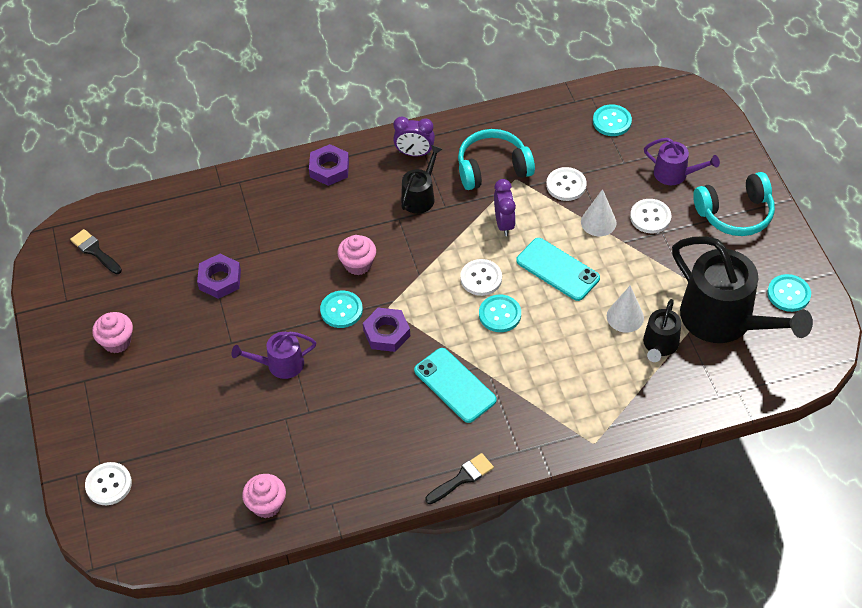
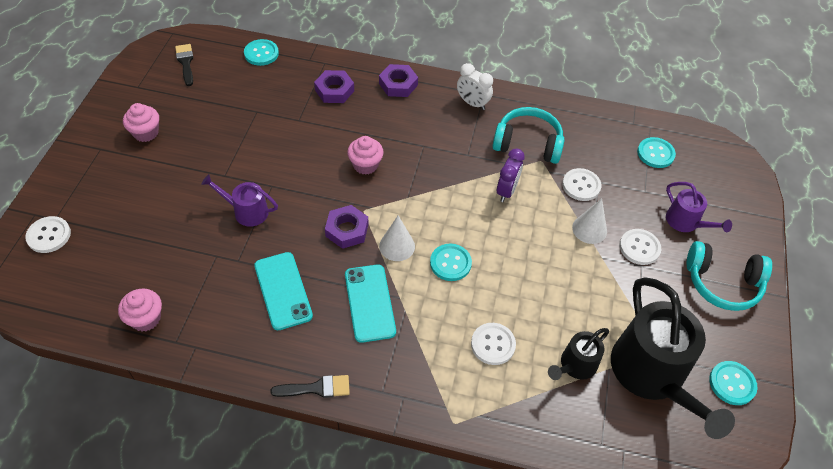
camera: 25 degrees right, 0 degrees up
purple nut [197,254,241,299] -> purple nut moved to [314,70,354,103]
turquoise button [320,291,363,328] -> turquoise button moved to [244,39,279,66]
purple clock [393,116,435,156] -> white clock [457,63,493,110]
black watering can [401,145,443,214] -> none
white button [460,259,502,296] -> white button moved to [471,323,516,365]
turquoise phone [516,238,600,301] -> turquoise phone moved to [254,252,313,330]
white cone [607,285,644,333] -> white cone moved to [379,215,415,261]

